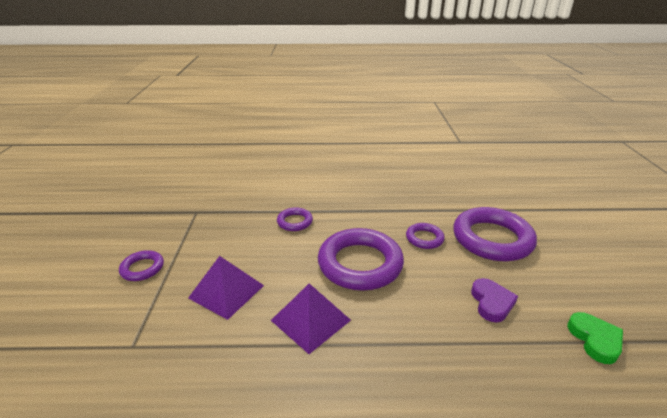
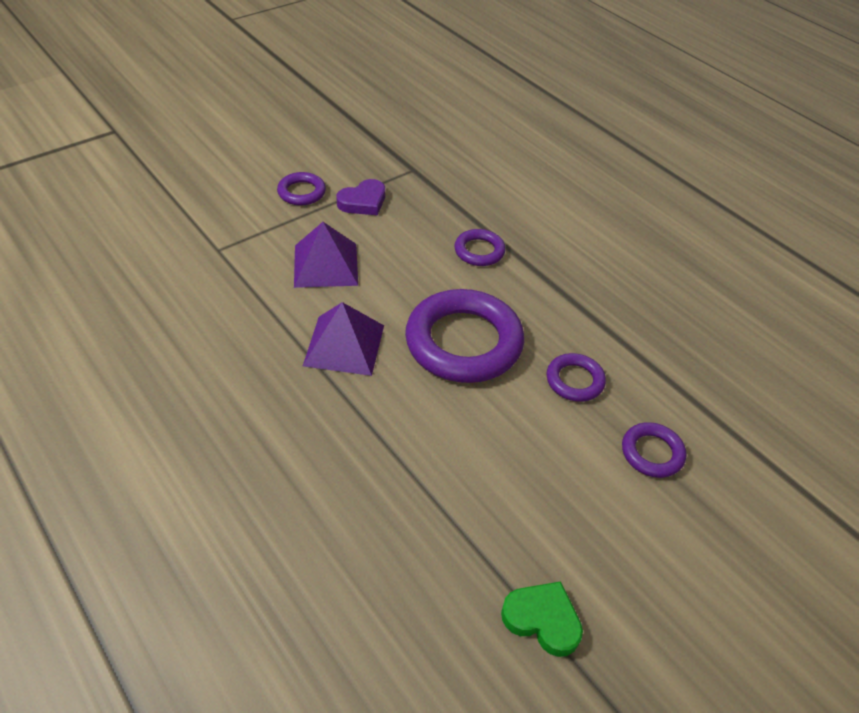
camera: 50 degrees right, 15 degrees up
purple ring [453,207,537,261] -> purple ring [622,422,686,478], size x0.48
purple heart [471,278,518,322] -> purple heart moved to [336,179,385,215]
green heart [567,312,623,364] -> green heart turned 105 degrees counterclockwise [501,581,583,657]

